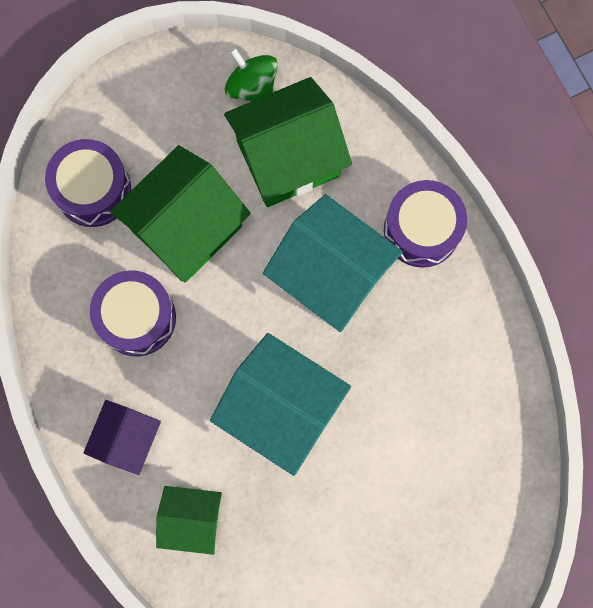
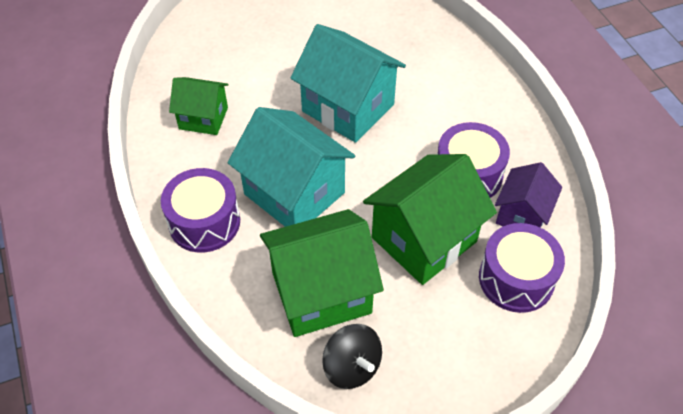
camera: 175 degrees left, 25 degrees down
purple house [83,400,161,475] -> purple house moved to [495,162,562,228]
green house [156,486,222,555] -> green house moved to [169,77,228,135]
green spinning top [225,48,278,101] -> black spinning top [322,324,382,389]

